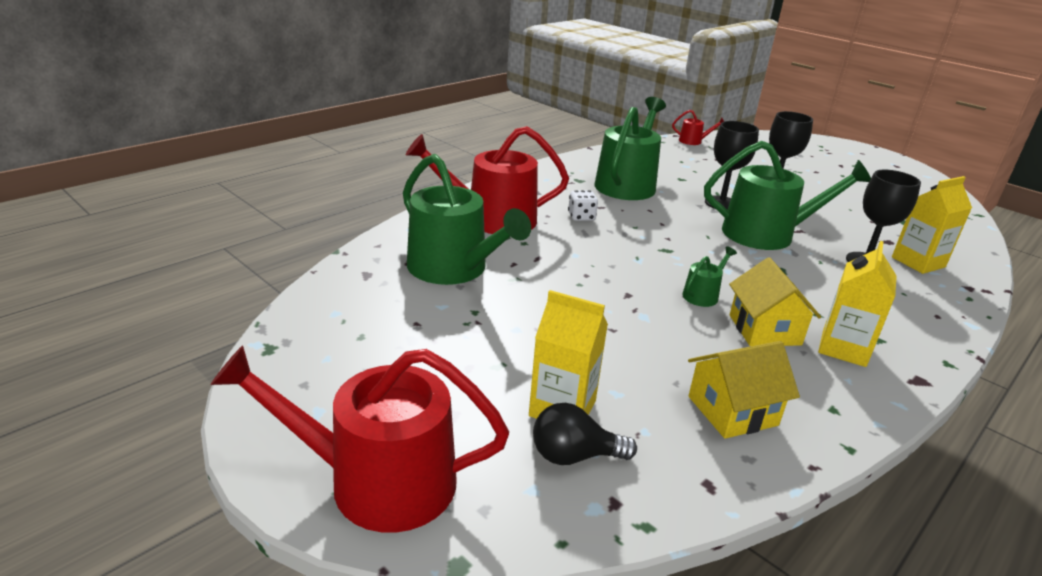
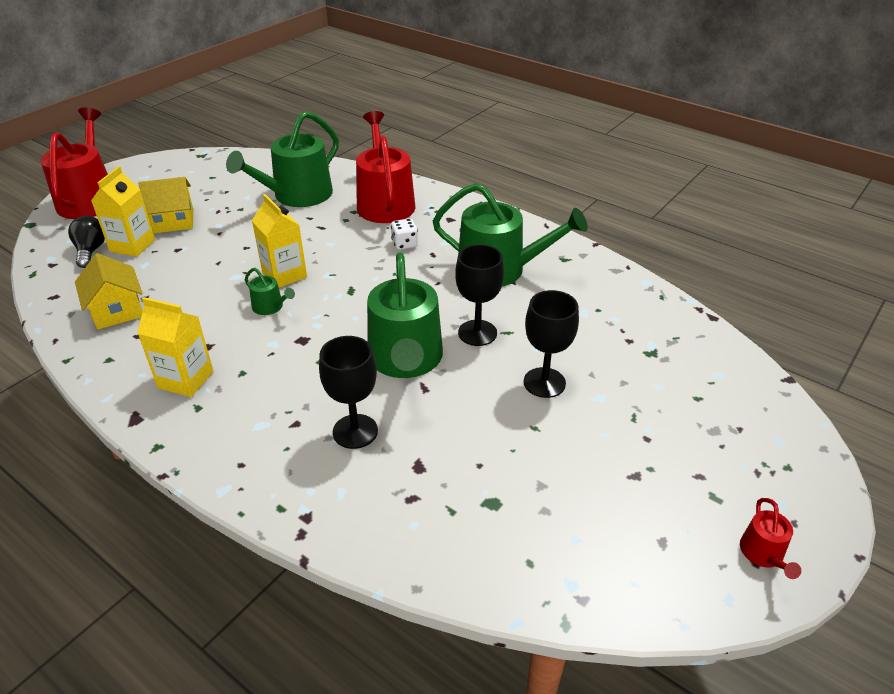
camera: 85 degrees right, 10 degrees up
red watering can [672,110,724,145] -> red watering can moved to [740,498,801,579]
yellow house [729,257,821,346] -> yellow house moved to [139,177,193,233]
yellow carton [892,176,972,274] -> yellow carton moved to [252,194,307,288]

